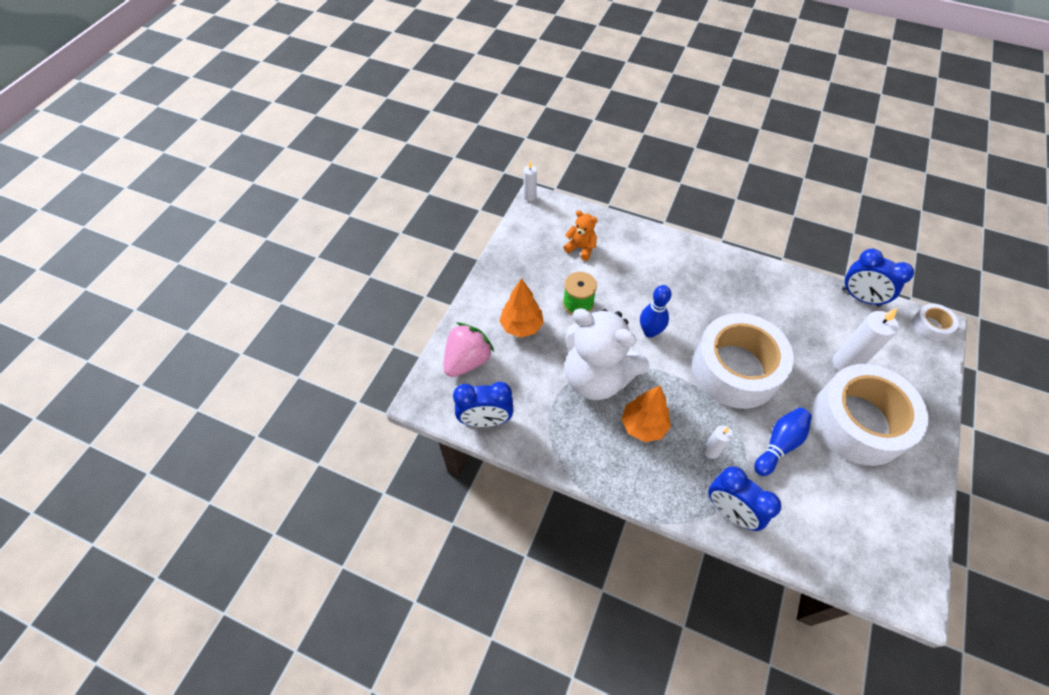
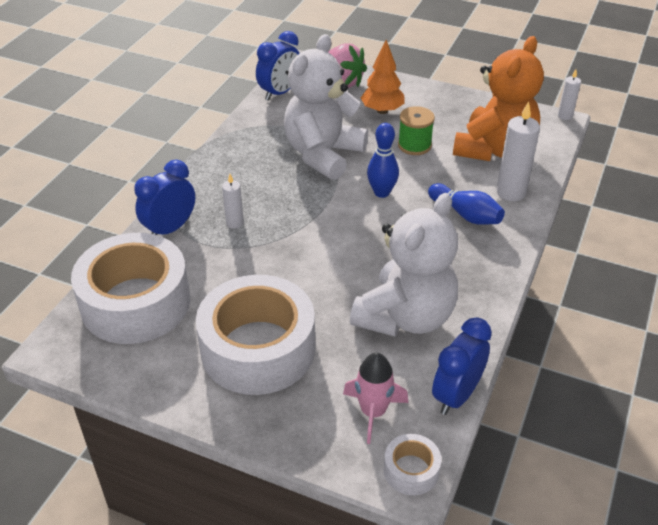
camera: 90 degrees right, 15 degrees down
blue clock [453,382,513,427] -> blue clock turned 135 degrees counterclockwise [256,31,300,101]
orange teddy bear [563,210,598,261] -> orange teddy bear [453,36,544,161], size x2.26
orange tree [621,386,671,442] -> none
white tape [692,313,794,409] -> white tape moved to [71,233,190,344]
blue bowling pin [754,408,812,476] -> blue bowling pin moved to [428,183,505,225]
white candle [833,308,899,371] -> white candle moved to [497,101,540,201]
none -> pink rocket [343,353,408,444]
none -> white teddy bear [350,193,458,337]

